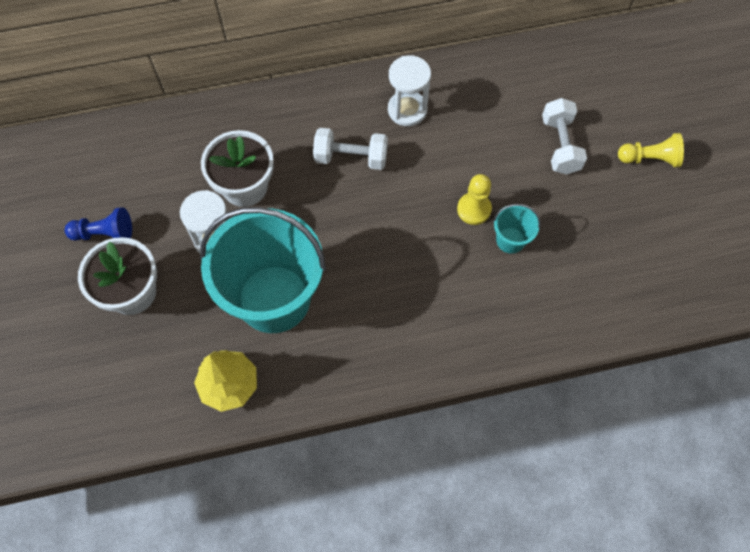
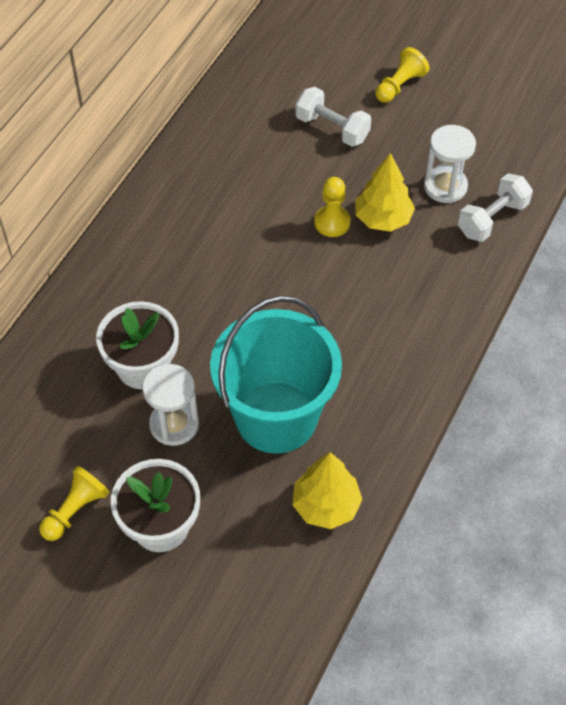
camera: 50 degrees left, 10 degrees down
blue pawn [64,207,132,241] -> yellow pawn [39,466,109,541]
white dumbbell [313,128,388,170] -> white dumbbell moved to [458,174,533,242]
white hourglass [388,55,431,126] -> white hourglass moved to [424,125,476,203]
turquoise bucket [493,204,541,254] -> yellow tree [356,153,415,232]

